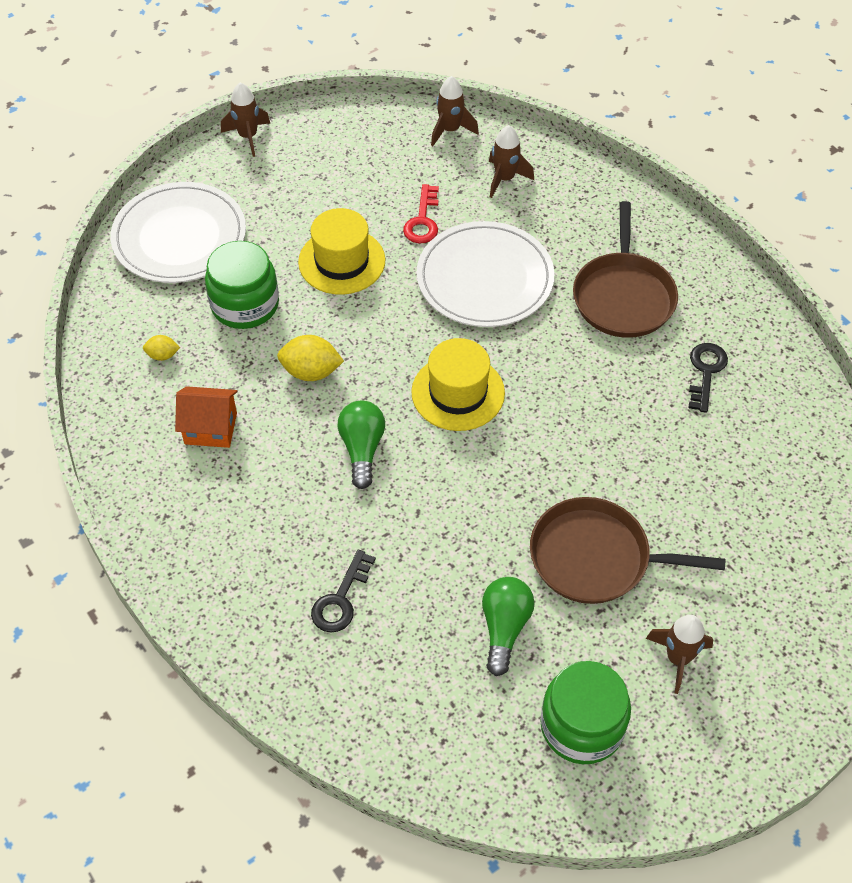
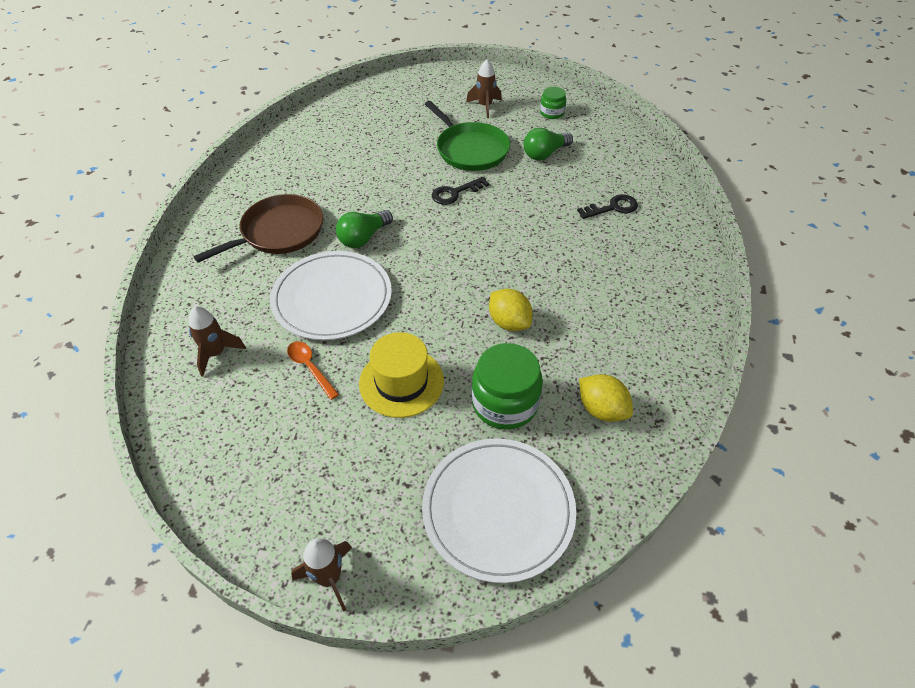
camera: 135 degrees left, 5 degrees down
yellow lemon [143,335,180,361] -> yellow lemon [579,374,633,422], size x1.78
orange house [175,386,238,448] -> none
green light bulb [338,401,385,489] -> green light bulb moved to [336,210,393,248]
red key [403,184,439,243] -> orange spoon [287,341,339,400]
yellow hat [411,338,505,431] -> none
brown rocket [431,76,479,146] -> none
brown pan [530,497,725,604] -> green pan [425,101,510,171]
green jar [540,661,631,764] -> green jar [540,87,566,119], size x0.55
black key [689,343,728,413] -> black key moved to [432,177,489,205]

